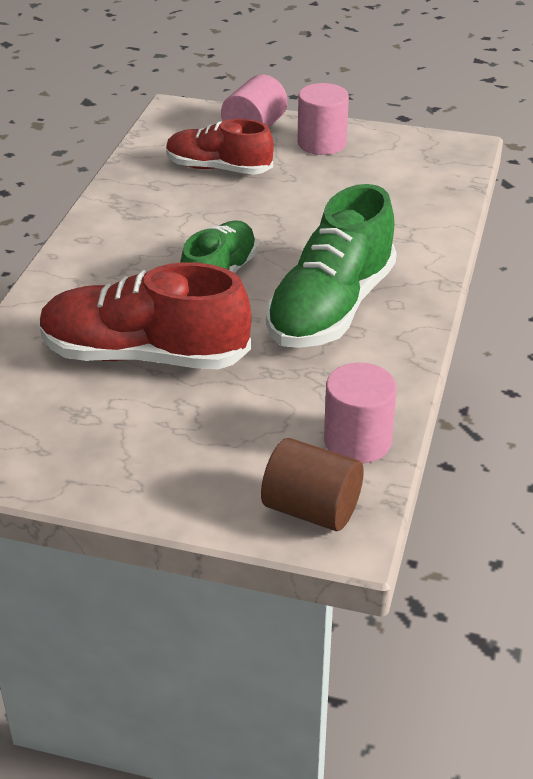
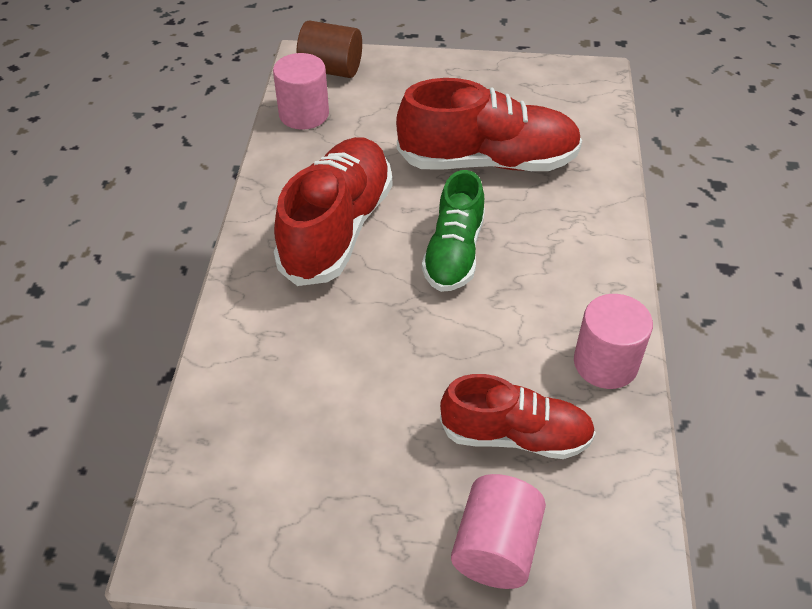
camera: 170 degrees right, 10 degrees up
green shoe [266,184,397,348] -> red shoe [274,137,392,286]
pink cylinder [298,83,349,155] -> pink cylinder moved to [574,294,653,389]

